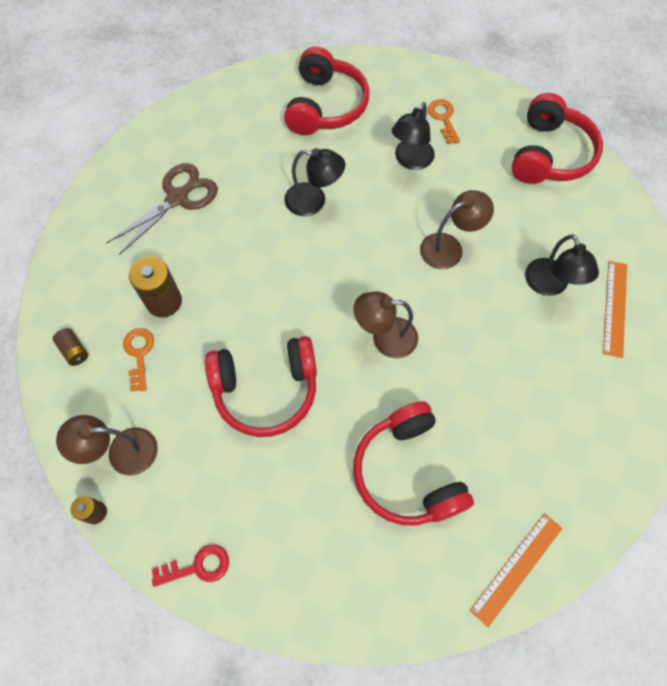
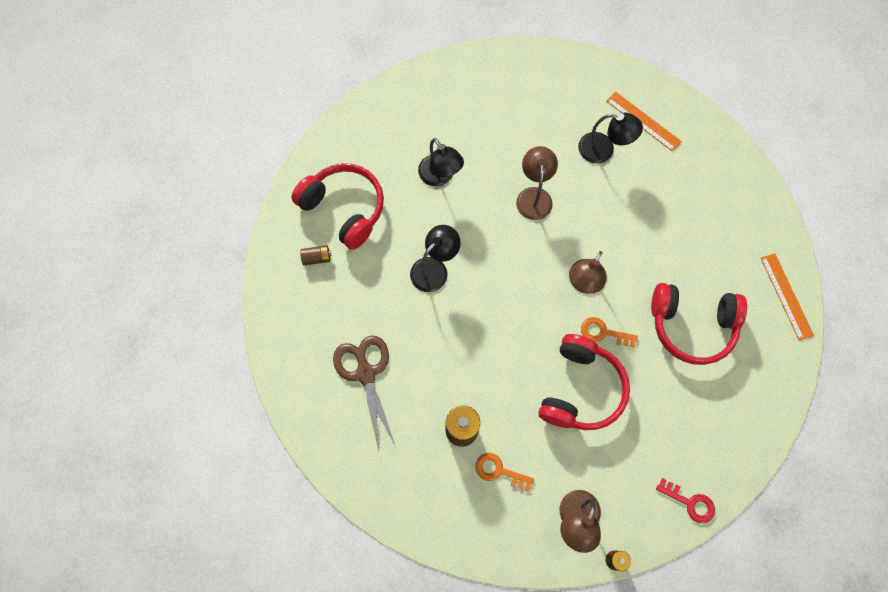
camera: 60 degrees left, 5 degrees up
brown battery [53,328,88,366] -> brown battery moved to [300,245,331,265]
red key [152,544,229,587] -> red key turned 105 degrees clockwise [656,478,715,523]
orange key [428,99,460,144] -> orange key moved to [581,317,638,348]
red headphones [512,93,603,184] -> none

